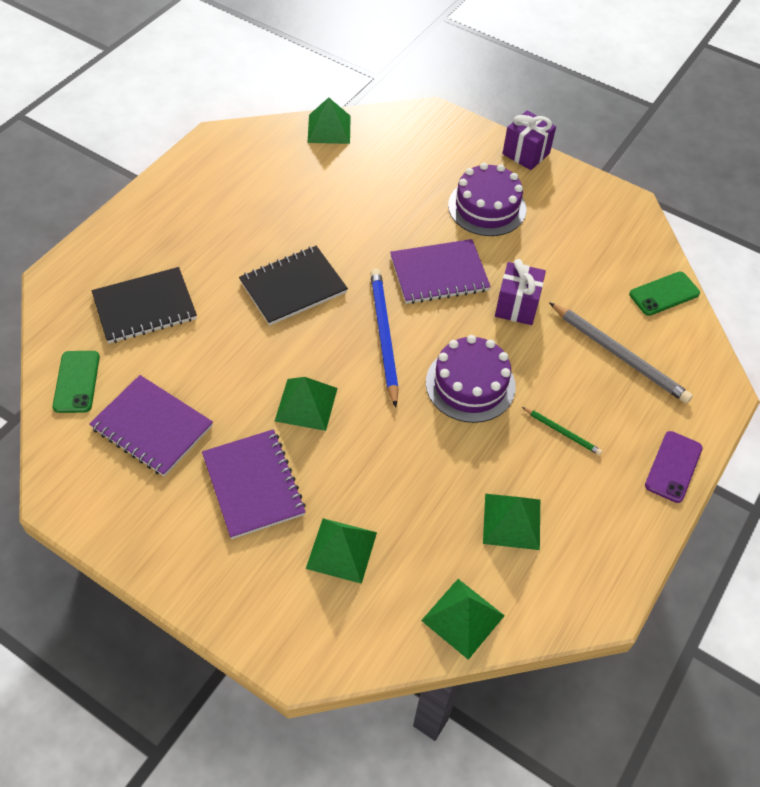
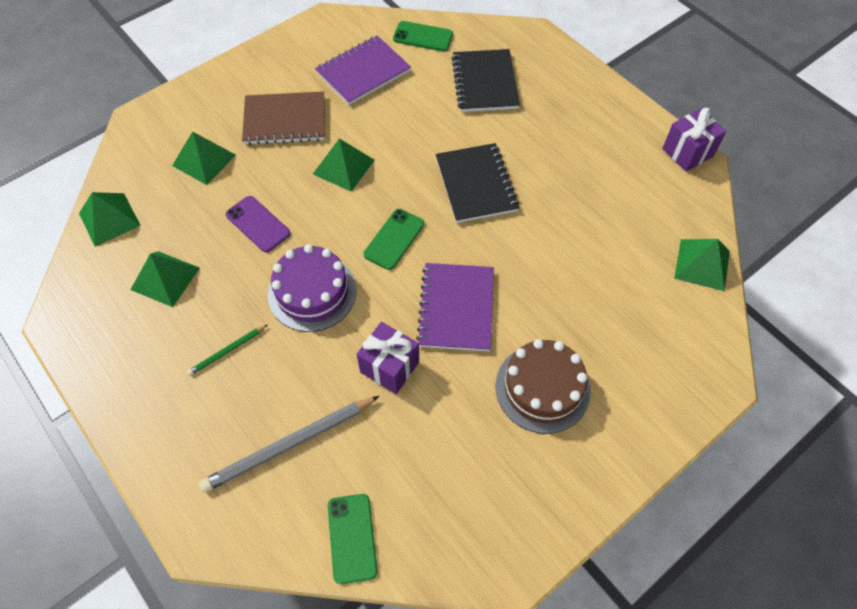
camera: 110 degrees right, 5 degrees up
purple notebook [202,429,306,539] -> brown notebook [242,91,325,145]
blue pencil [370,268,399,408] -> green phone [364,209,424,270]
purple cake [448,163,526,236] -> brown cake [495,339,591,434]
purple gift [502,111,556,170] -> purple gift moved to [662,108,726,172]
purple phone [645,431,703,503] -> purple phone moved to [226,196,290,252]

